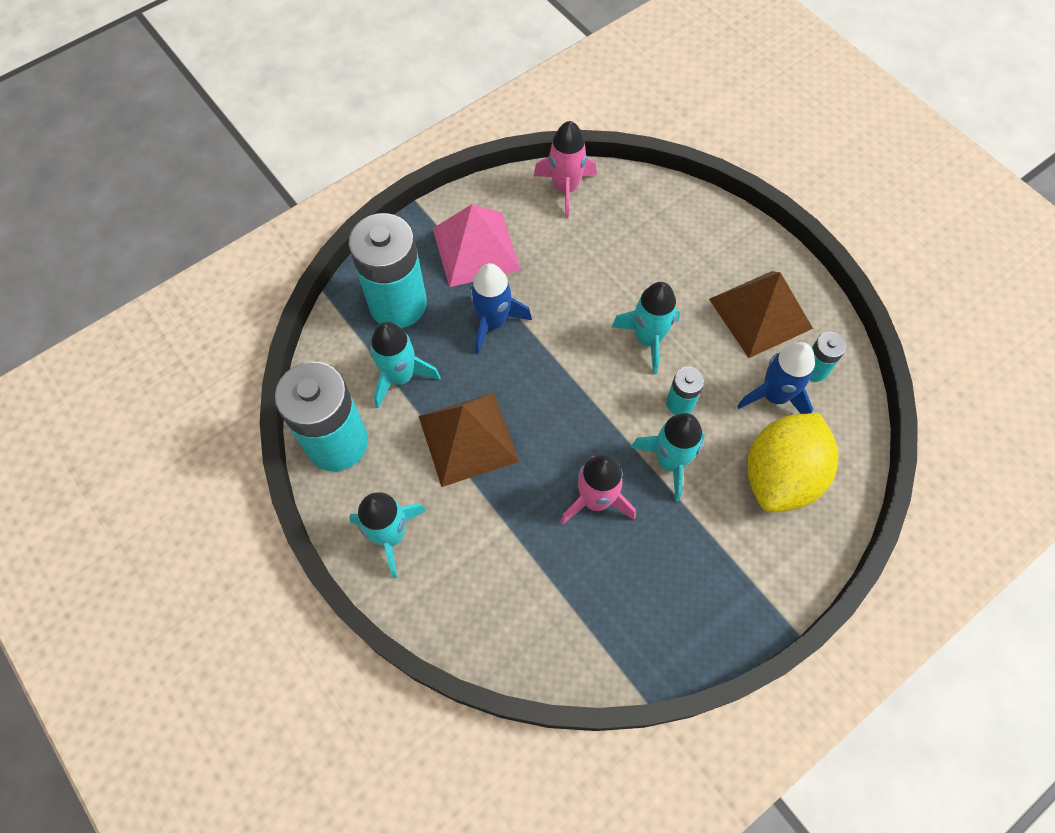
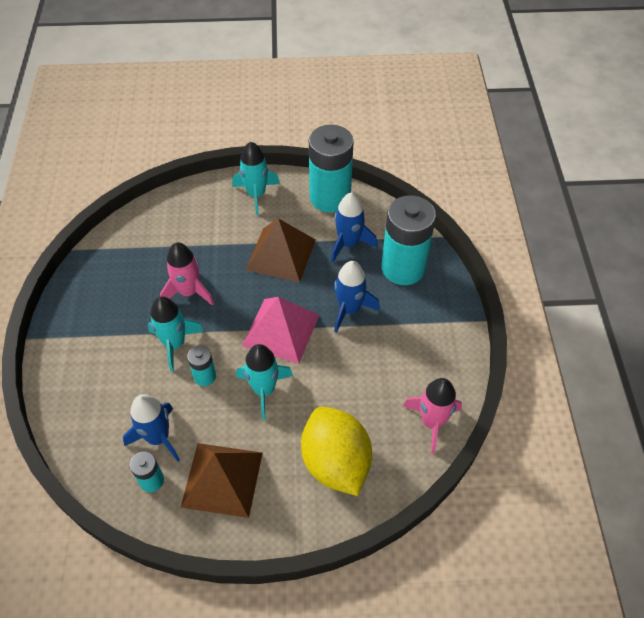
camera: 125 degrees right, 10 degrees down
turquoise rocket [370,322,440,408] -> blue rocket [331,193,377,262]
pink pyramid [433,204,521,287] -> pink pyramid moved to [242,297,319,364]
yellow lemon [747,413,839,513] -> yellow lemon moved to [301,406,372,496]

